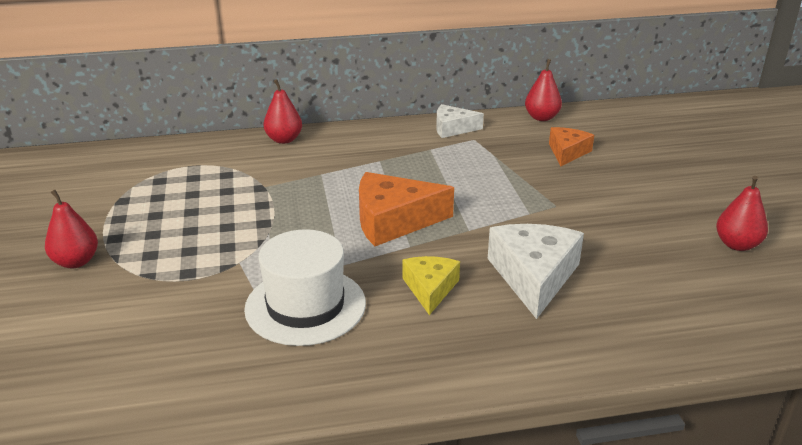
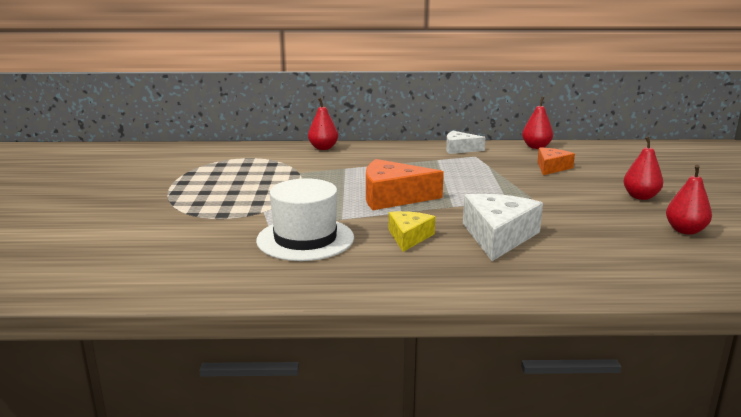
camera: 10 degrees right, 10 degrees down
red pear [45,190,98,268] -> red pear moved to [623,136,663,200]

